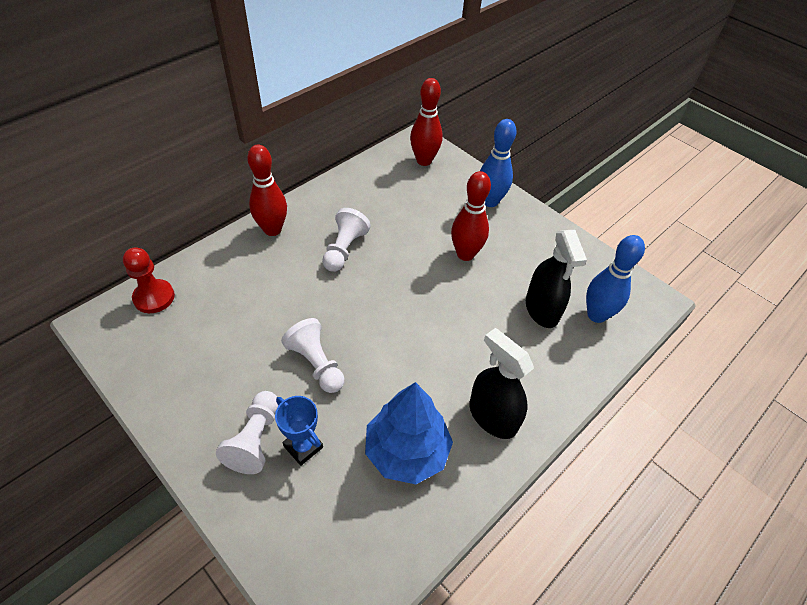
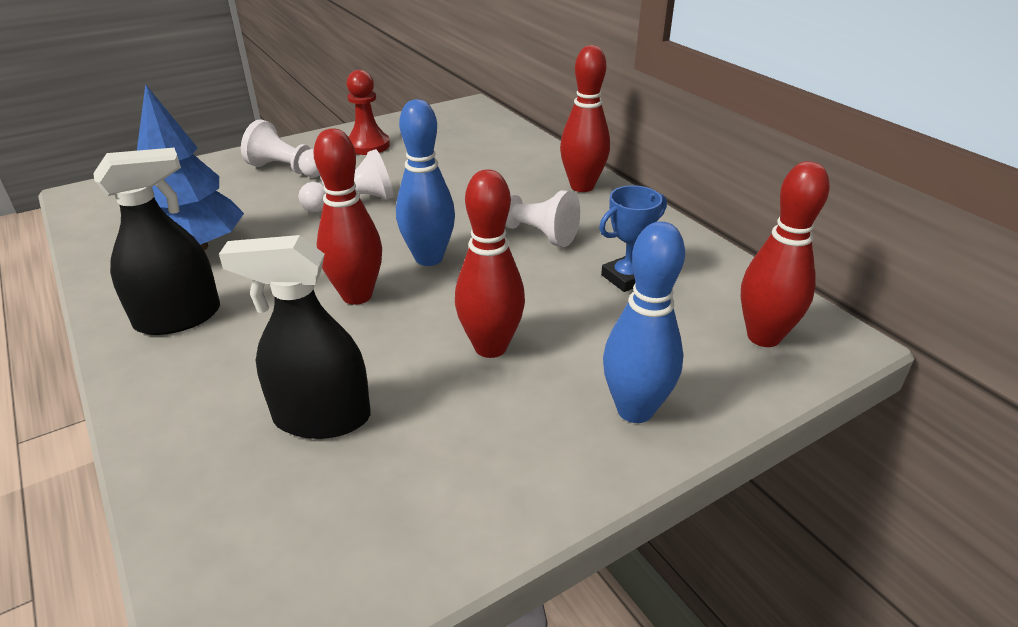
camera: 105 degrees right, 15 degrees down
red pawn [123,247,175,313] -> red pawn moved to [346,70,390,155]
blue trophy [275,396,323,466] -> blue trophy moved to [599,185,667,292]
blue bowling pin [586,235,645,323] -> blue bowling pin moved to [396,99,455,266]
none -> red bowling pin [314,128,382,305]

